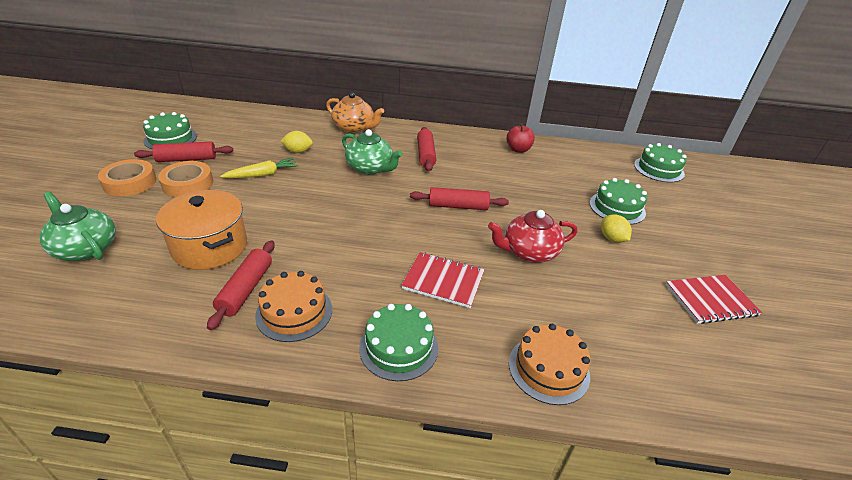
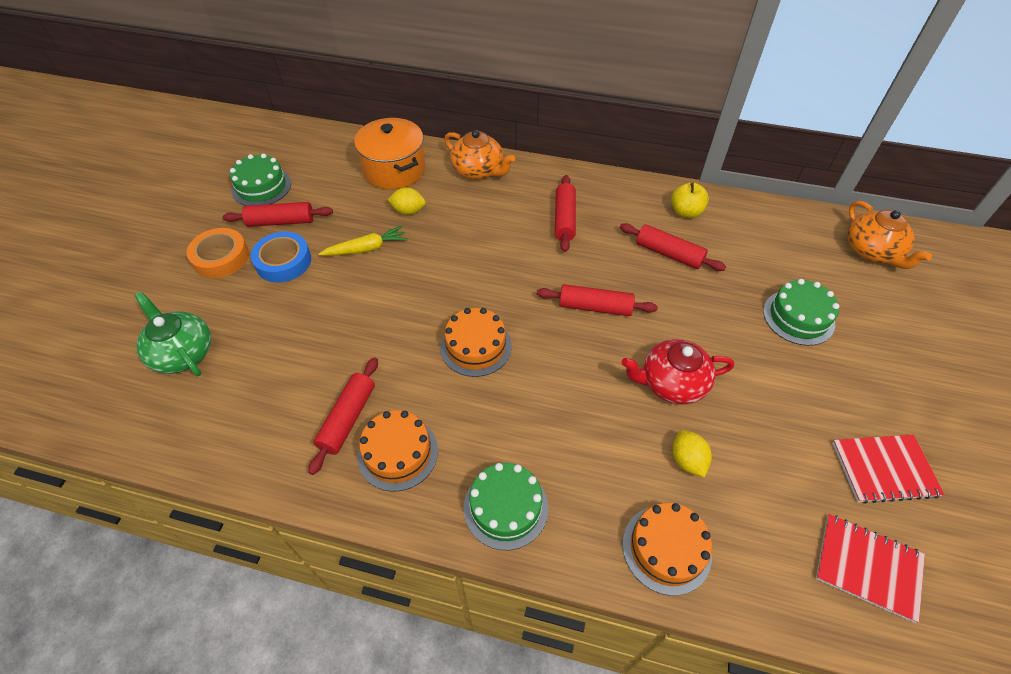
camera: 10 degrees right, 15 degrees up
orange pot [156,190,247,270] -> orange pot moved to [354,118,425,189]
orange tape [158,161,213,197] -> blue tape [251,232,311,282]
green teapot [342,129,403,175] -> none
red notebook [401,252,485,308] -> red notebook moved to [816,514,925,623]
red apple [506,123,535,153] -> yellow apple [671,182,709,218]
yellow lemon [601,214,632,243] -> yellow lemon moved to [673,430,712,478]
green cake [634,143,687,182] -> orange teapot [847,201,932,269]
none -> orange cake [440,308,512,377]
none -> red rolling pin [620,223,726,271]

